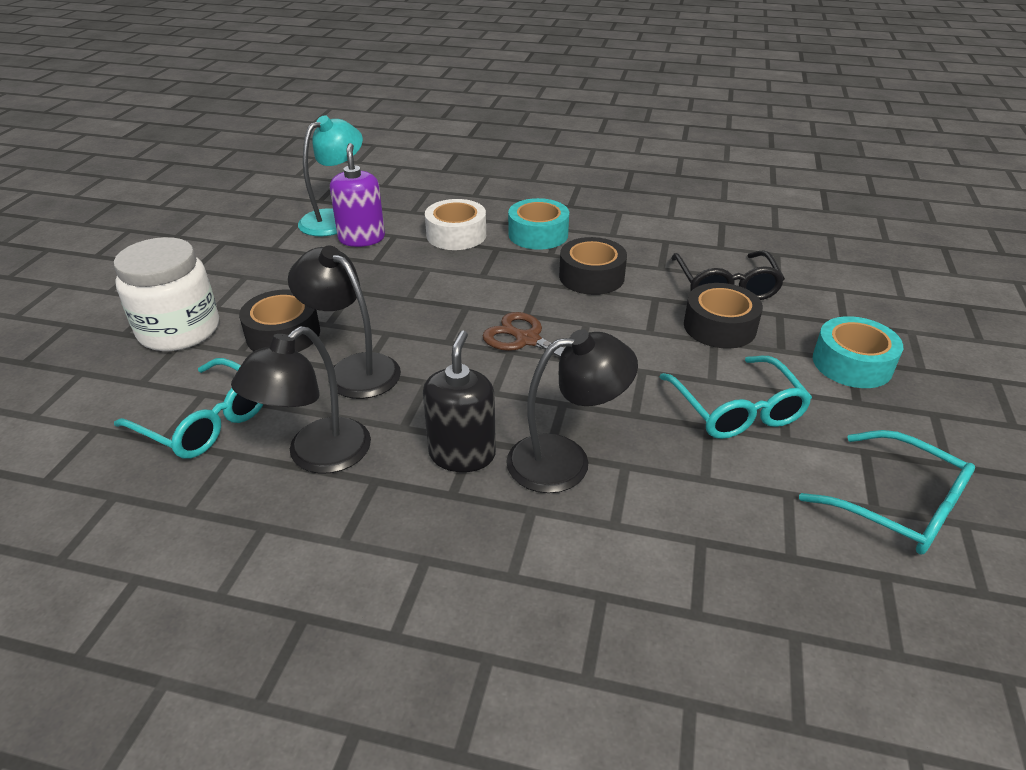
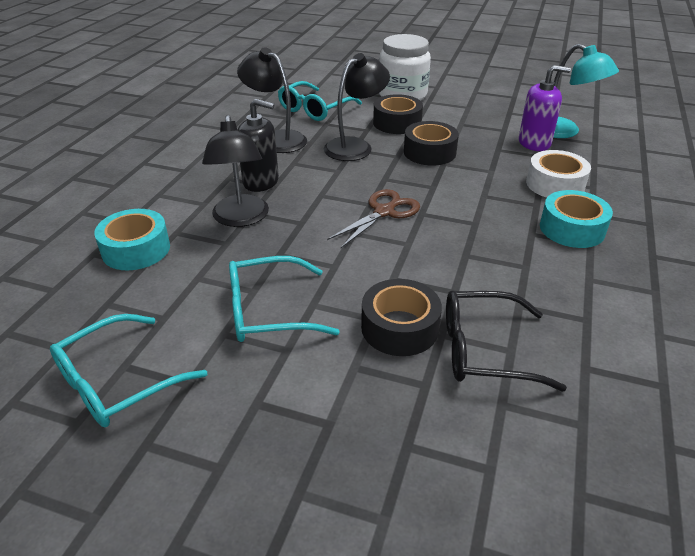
camera: 95 degrees right, 0 degrees up
black tape [559,237,627,295] -> black tape moved to [404,121,459,166]
turquoise tape [813,316,903,388] -> turquoise tape moved to [94,209,170,270]

